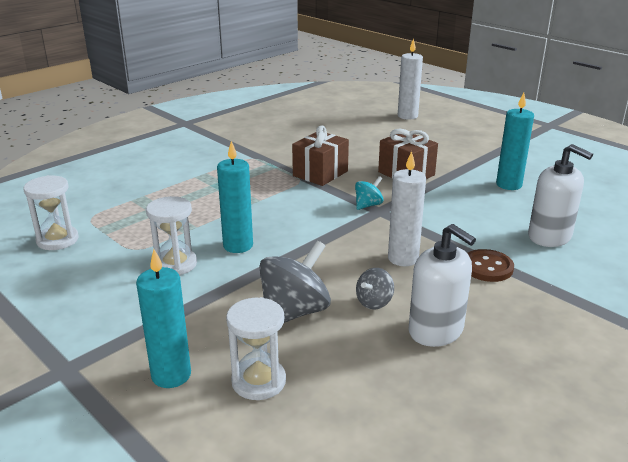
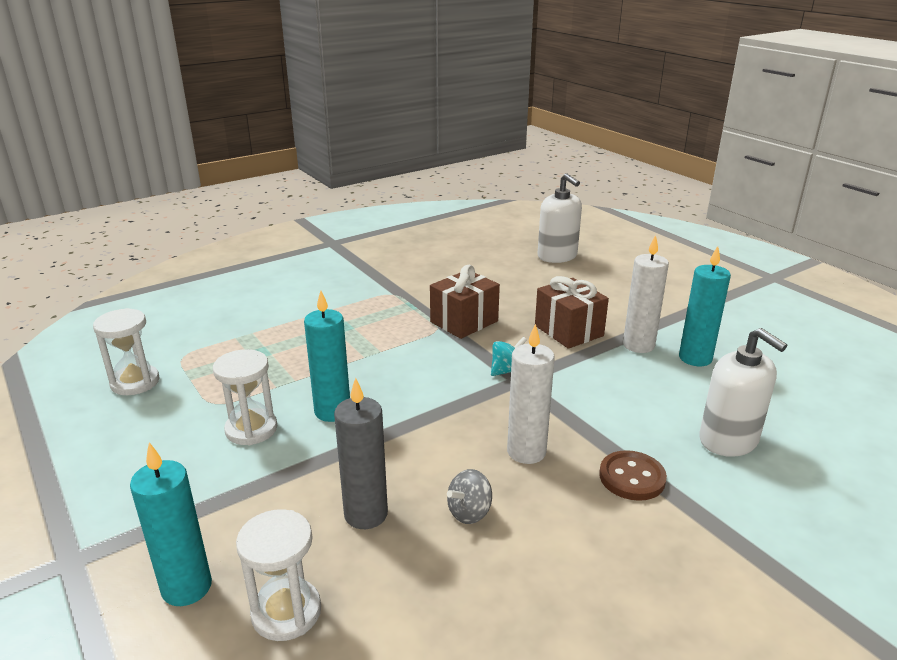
camera: 10 degrees right, 0 degrees up
grey spinning top [259,241,331,323] -> grey candle [334,378,388,529]
white candle [398,38,423,120] -> white candle moved to [623,235,669,353]
white soap dispenser [408,224,476,347] -> white soap dispenser moved to [538,173,582,263]

